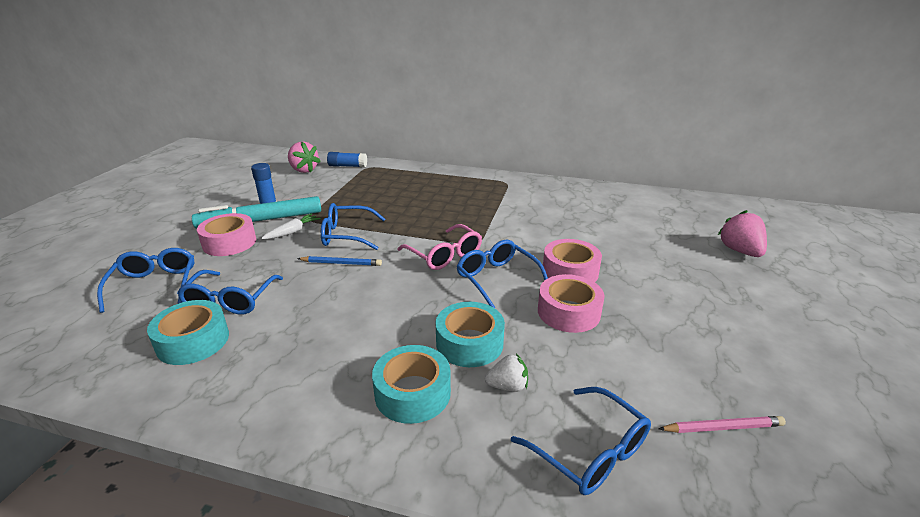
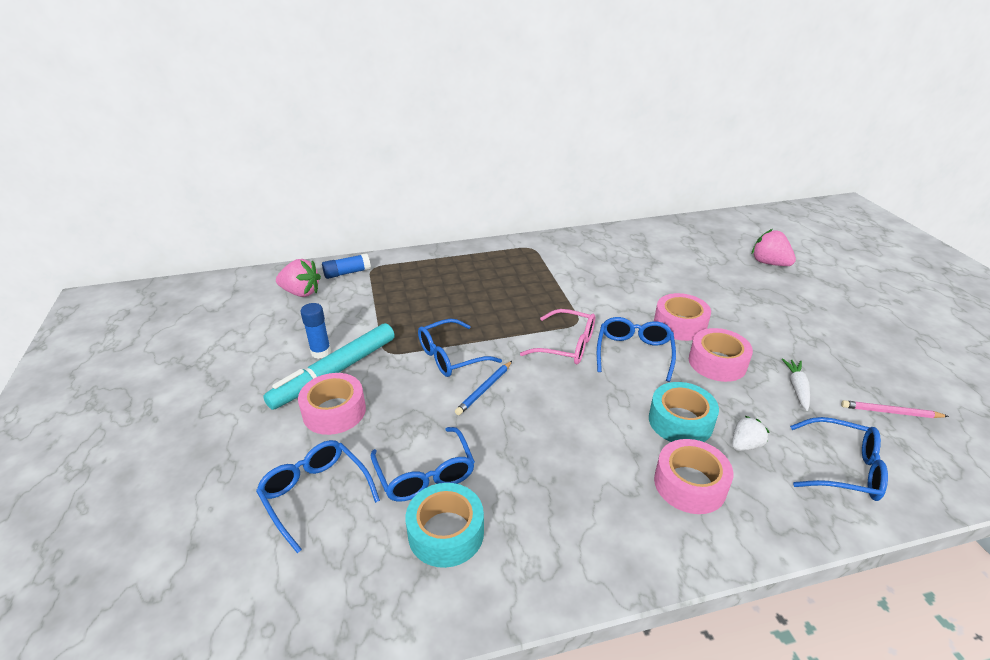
camera: 30 degrees left, 5 degrees up
white carrot [261,214,321,239] -> white carrot moved to [782,359,810,411]
blue pencil [297,256,382,266] -> blue pencil turned 150 degrees clockwise [455,361,512,415]
turquoise tape [372,345,451,424] -> pink tape [654,439,733,514]
blue glasses [457,240,548,308] -> blue glasses turned 75 degrees clockwise [597,317,676,382]
pink pencil [658,416,786,433] -> pink pencil turned 135 degrees counterclockwise [841,400,949,418]

